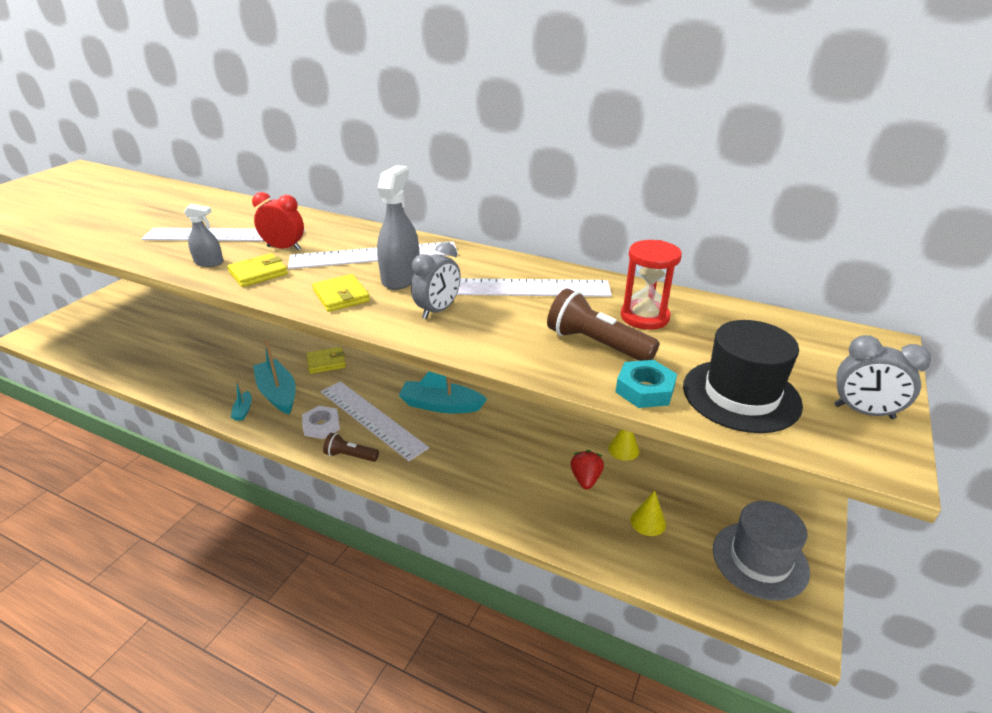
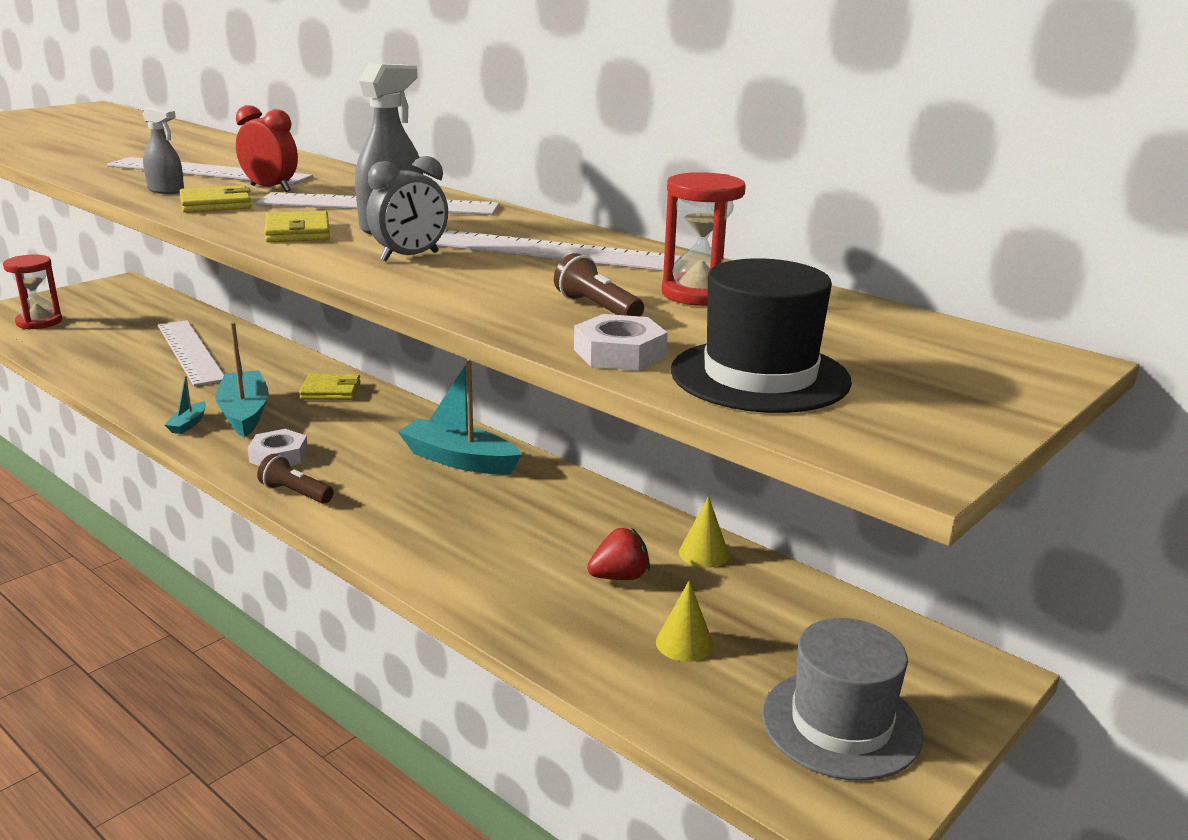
camera: 15 degrees right, 10 degrees down
white ruler [321,381,429,461] -> white ruler moved to [158,320,224,386]
brown flashlight [547,288,660,361] -> brown flashlight [554,253,644,317], size x0.64
red strawberry [571,450,604,489] -> red strawberry turned 45 degrees clockwise [587,527,650,580]
turquoise nut [616,360,677,408] -> white nut [574,314,668,371]
grey clock [834,335,931,419] -> none
none -> red hourglass [3,255,62,330]

